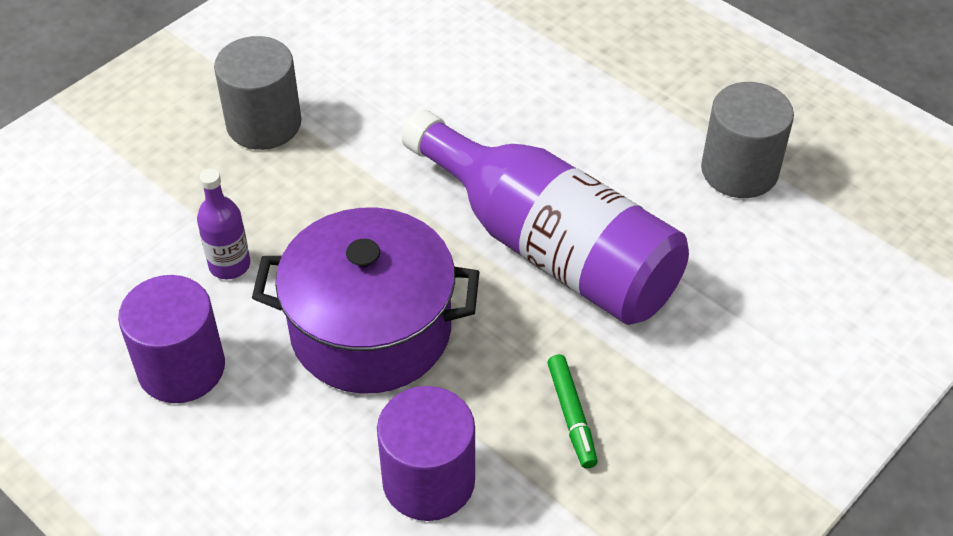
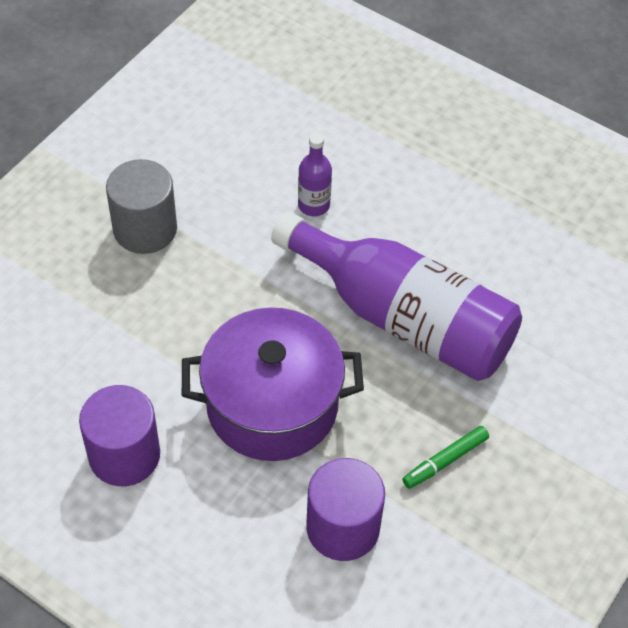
camera: 10 degrees left, 5 degrees up
purple bottle [197,169,250,279] -> purple bottle moved to [298,133,332,216]
green marker [547,354,598,469] -> green marker turned 75 degrees clockwise [402,426,489,489]
grey cylinder [701,82,794,198] -> none

